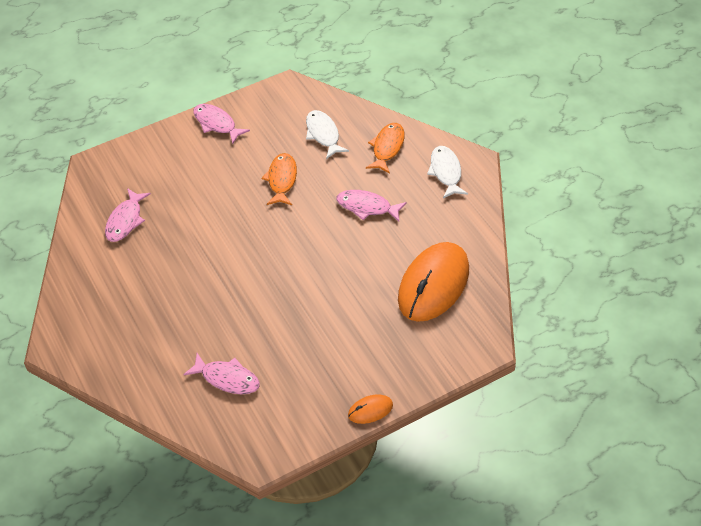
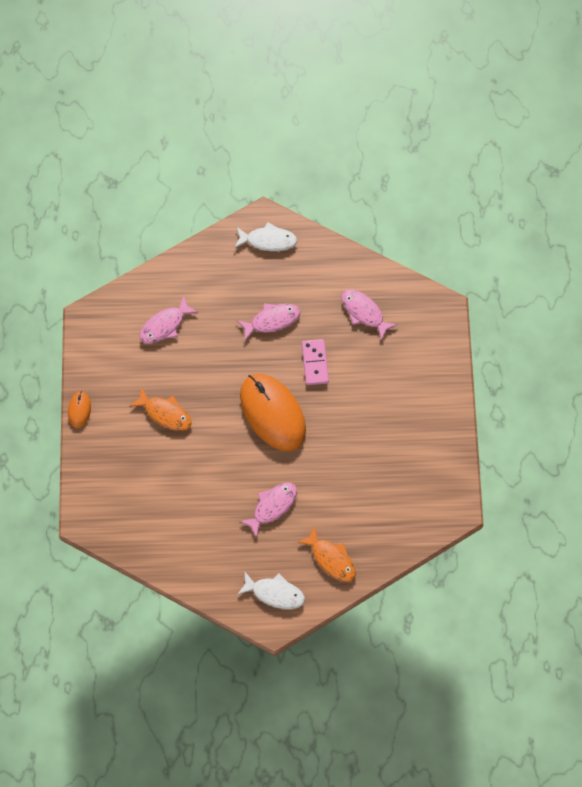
camera: 115 degrees right, 20 degrees up
pink fish [193,104,250,144] -> pink fish moved to [237,303,300,341]
orange fish [262,153,297,205] -> orange fish moved to [129,388,192,431]
white fish [306,110,349,159] -> white fish moved to [235,222,297,251]
orange mouse [398,242,469,322] -> orange mouse moved to [240,374,306,451]
none -> pink domino [302,339,329,385]

